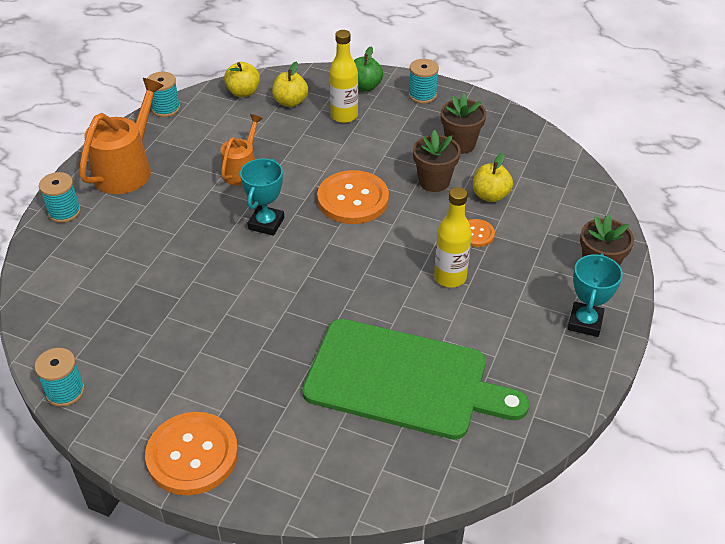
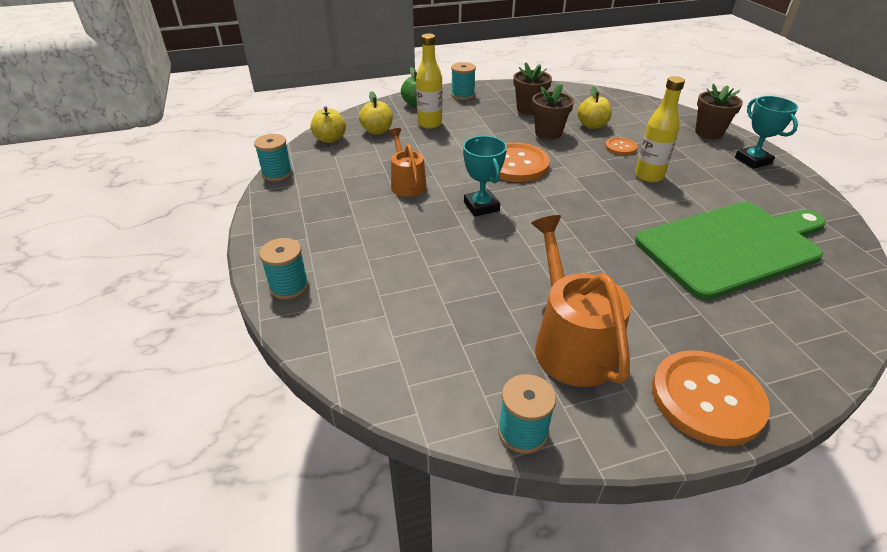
camera: 40 degrees left, 5 degrees down
orange watering can [79,78,164,194] -> orange watering can moved to [531,215,631,387]

